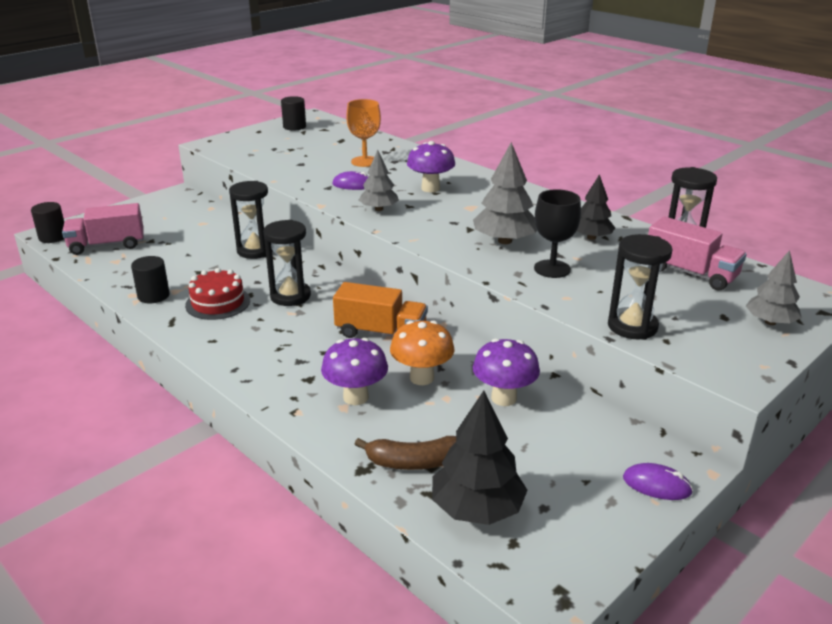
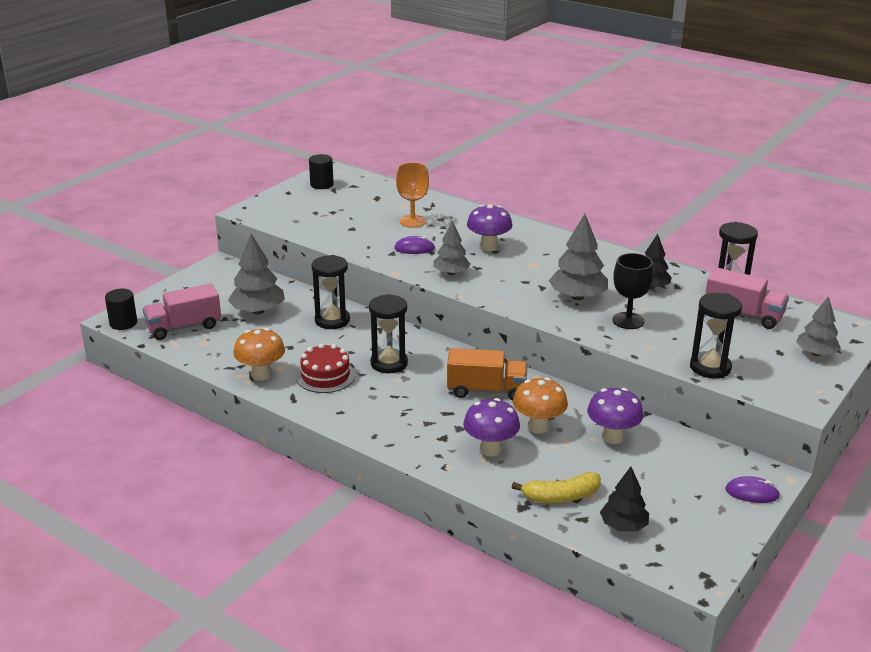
camera: 10 degrees left, 0 degrees up
black cylinder [131,256,170,303] -> orange mushroom [233,328,285,381]
brown banana [355,436,456,470] -> yellow banana [512,472,601,503]
black tree [432,391,527,525] -> black tree [600,467,649,532], size x0.66
none -> grey tree [228,234,285,314]

